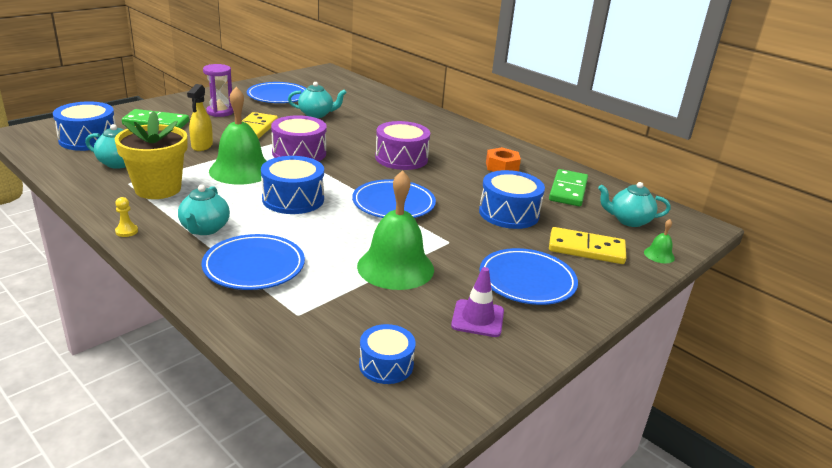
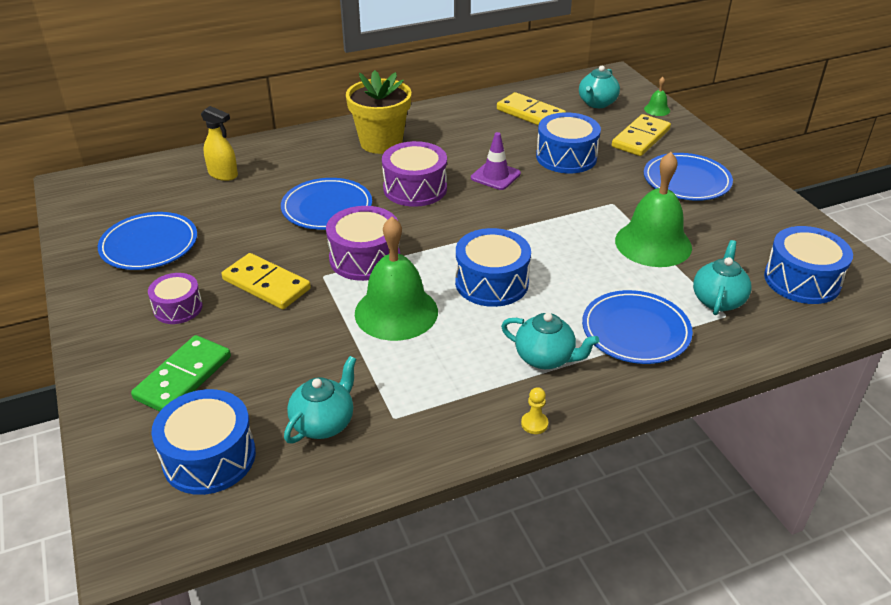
camera: 65 degrees left, 10 degrees up
yellow flower pot [115,111,188,199] -> yellow flower pot moved to [346,70,411,154]
yellow spray bottle [187,84,213,151] -> yellow spray bottle moved to [201,106,238,181]
purple hourglass [203,64,234,117] -> purple drum [148,273,203,324]
turquoise teapot [288,82,347,118] -> turquoise teapot moved to [693,240,751,315]
blue plate [352,179,436,218] -> blue plate moved to [281,178,372,230]
blue drum [359,324,416,384] -> blue drum [764,226,853,304], size x1.59
purple traffic cone [451,267,504,337] -> purple traffic cone moved to [471,132,521,190]
orange nut [486,147,521,172] -> none
green domino [549,169,588,206] -> yellow domino [497,92,566,126]

